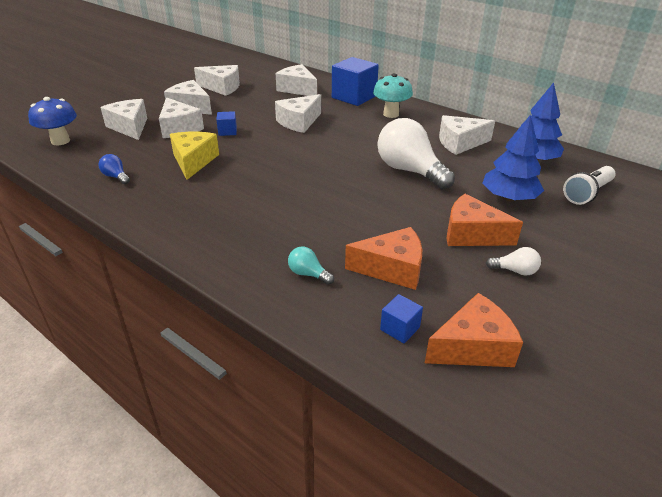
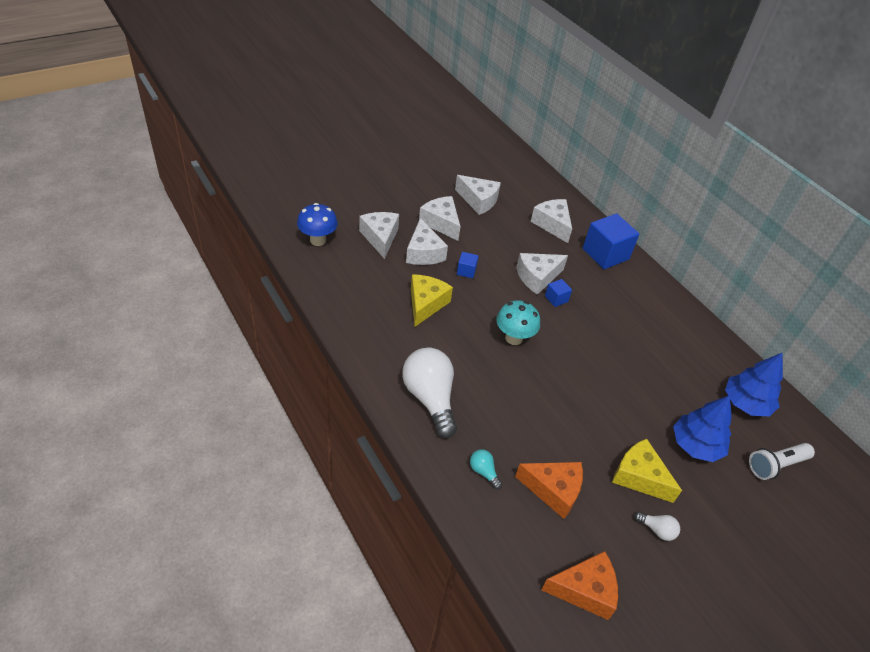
camera: 15 degrees right, 10 degrees up
blue light bulb [98,154,130,184] -> none
turquoise mushroom [373,73,413,118] -> turquoise mushroom moved to [496,300,540,345]
white light bulb [378,118,455,190] -> white light bulb moved to [402,347,457,438]
blue cube [380,294,423,343] -> blue cube moved to [545,279,572,307]
white cheese [439,115,495,155] -> none
orange cheese [447,194,523,246] -> yellow cheese [612,439,682,503]

